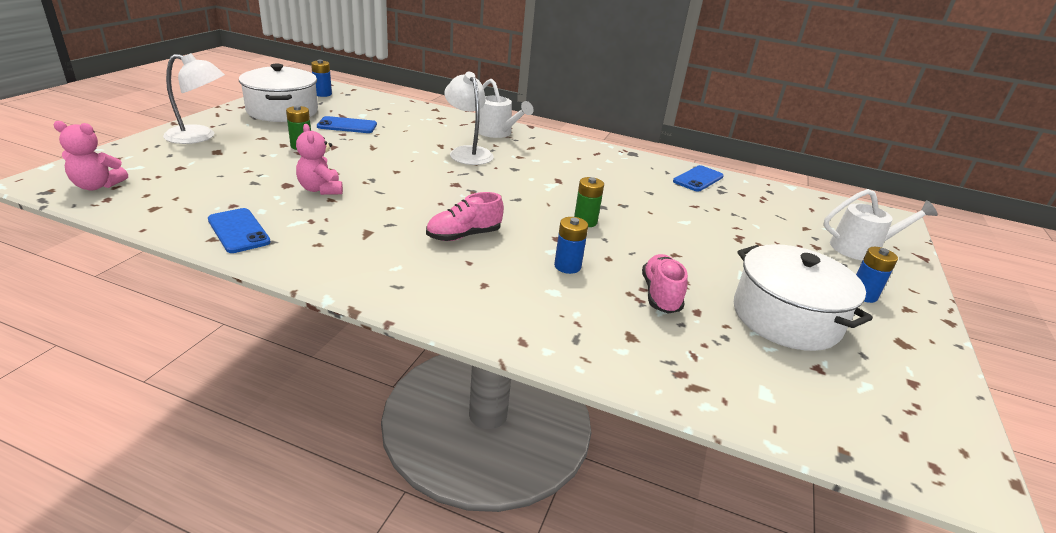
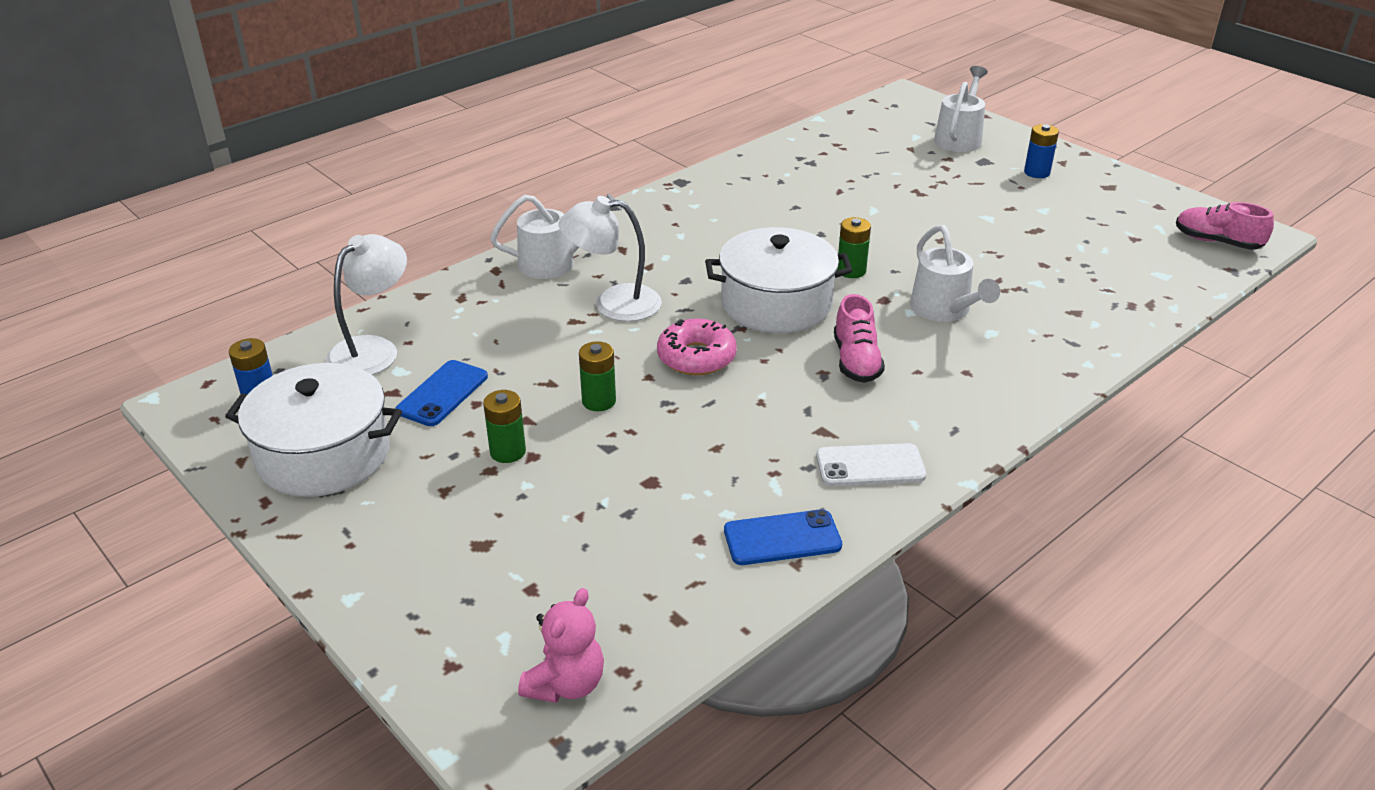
camera: 60 degrees left, 5 degrees up
white lamp [163,53,225,144] -> white lamp moved to [326,234,407,375]
pink teddy bear [296,124,343,195] -> none
blue battery [554,217,588,274] -> white watering can [910,225,1000,322]
pink shoe [642,254,688,313] -> pink shoe moved to [1176,202,1274,250]
blue phone [673,165,724,192] -> none
white pot [734,244,873,351] -> white pot moved to [705,227,853,333]
none -> green battery [579,341,616,411]
none -> pink donut [657,319,737,375]
none -> white phone [816,443,926,486]

